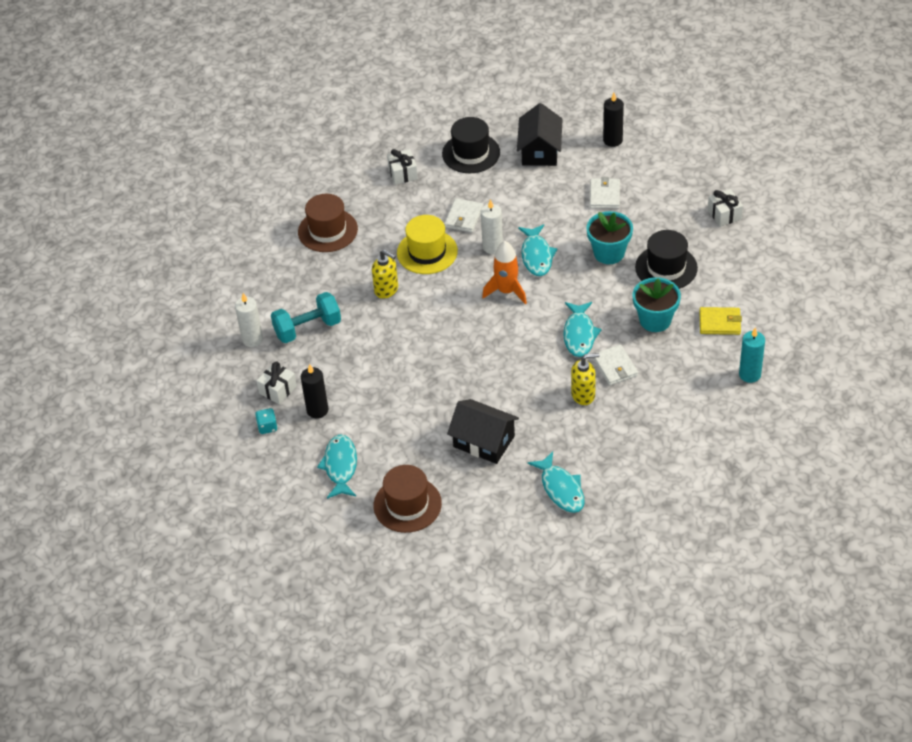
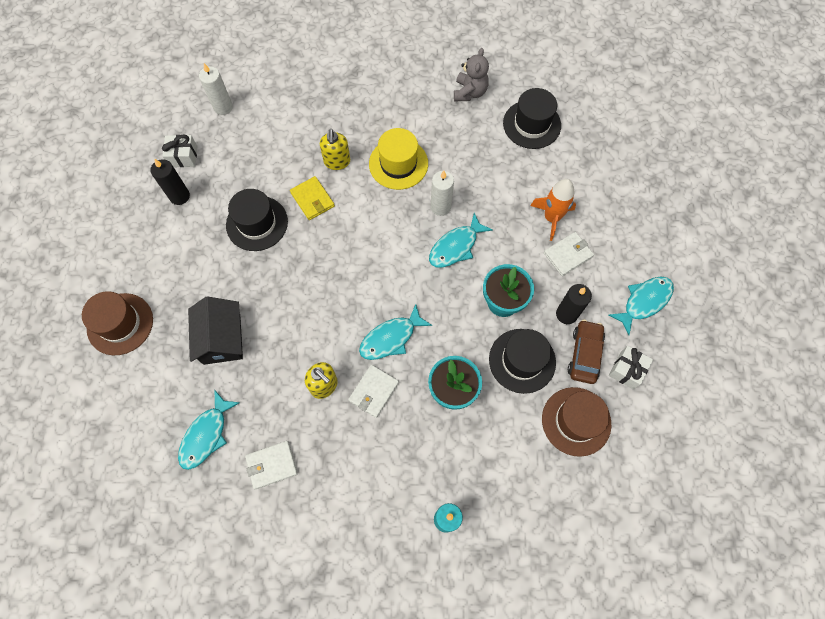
camera: 50 degrees right, 20 degrees up
turquoise dice [255,408,278,434] -> none
turquoise dumbbell [271,292,341,343] -> none
brown hat [298,194,358,252] -> brown hat moved to [542,387,611,457]
turquoise fish [317,434,357,499] -> turquoise fish moved to [609,277,674,335]
white gift [387,149,418,185] -> grey teddy bear [454,48,489,102]
white wallet [444,198,483,233] -> white wallet moved to [245,441,298,489]
orange rocket [482,241,527,304] -> orange rocket moved to [530,179,576,241]
black house [517,103,563,166] -> none
black candle [603,93,624,147] -> black candle moved to [556,284,592,324]
yellow wallet [699,307,742,335] -> yellow wallet moved to [290,176,335,220]
none -> black hat [226,189,288,251]
none -> brown car [568,320,605,384]

